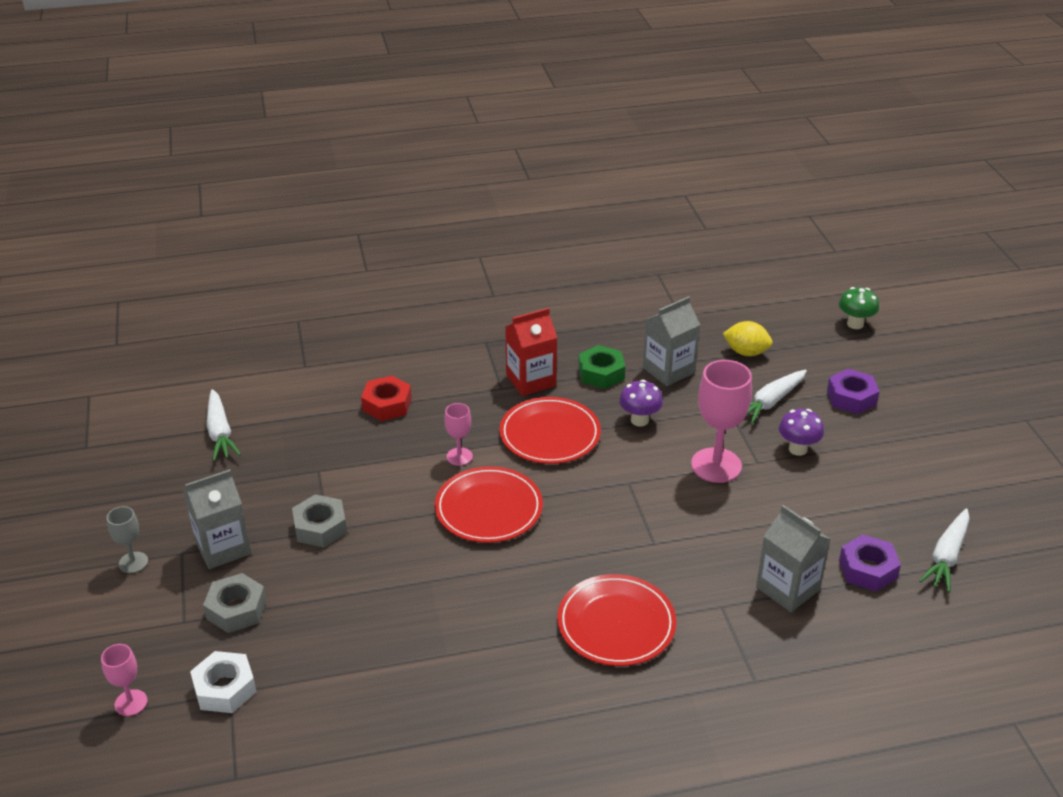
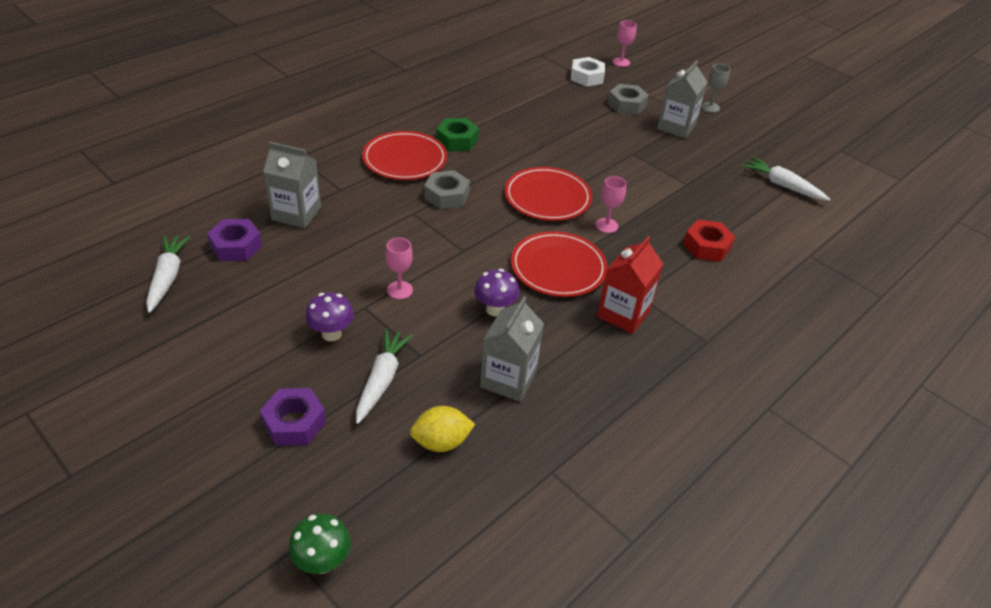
camera: 145 degrees right, 5 degrees up
grey nut [292,494,347,547] -> grey nut moved to [424,170,470,209]
green nut [578,345,625,389] -> green nut moved to [436,118,479,151]
pink goblet [691,360,752,483] -> pink goblet [386,237,413,299], size x0.52

